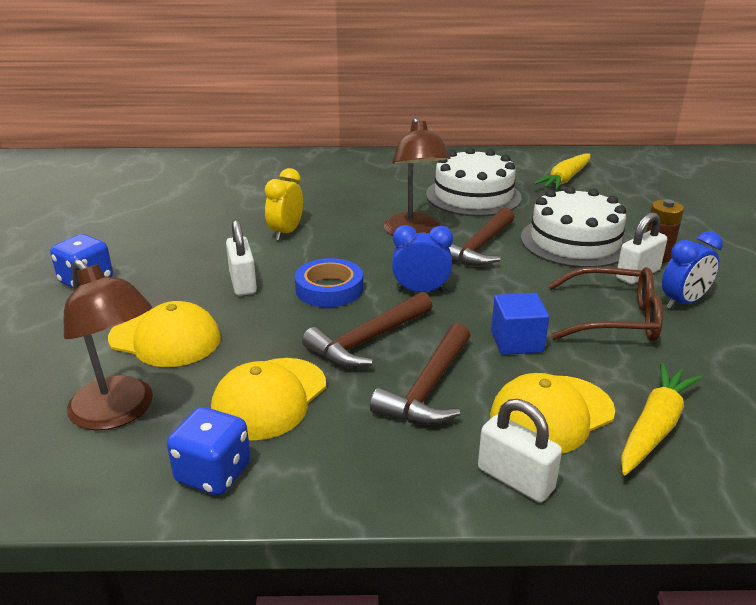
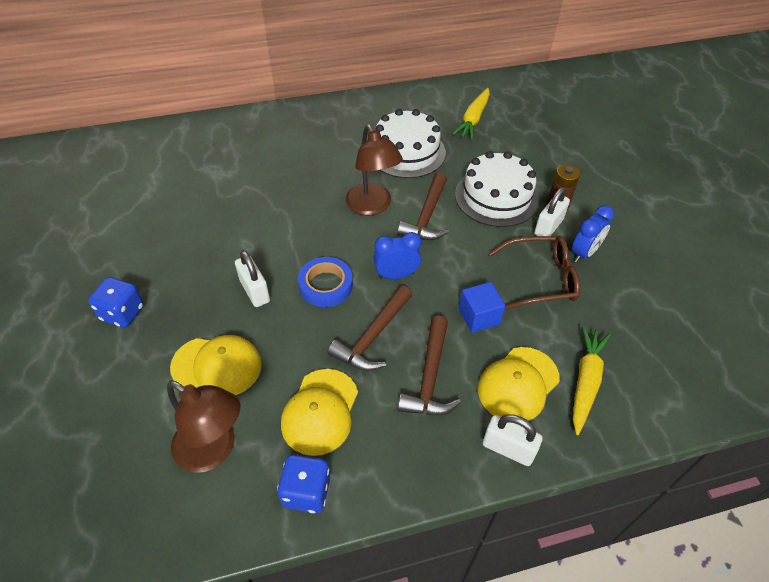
camera: 15 degrees left, 20 degrees up
yellow clock [265,168,303,241] -> none

